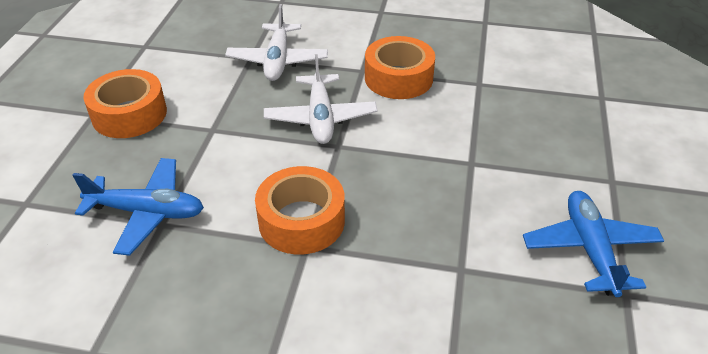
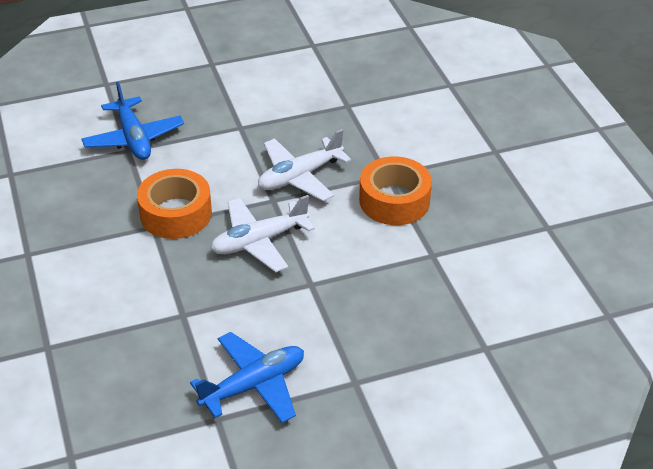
camera: 60 degrees right, 0 degrees up
orange tape [83,69,167,138] -> none
white plane [225,4,328,81] -> white plane moved to [210,195,315,273]

